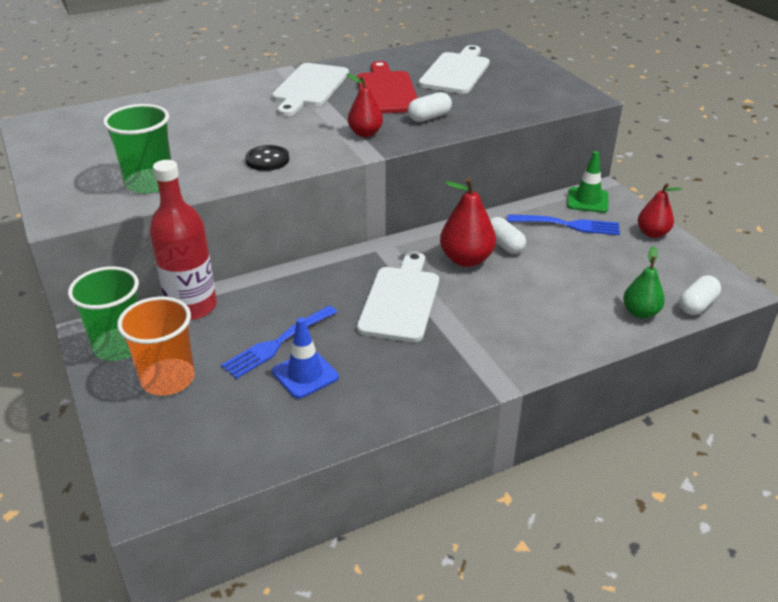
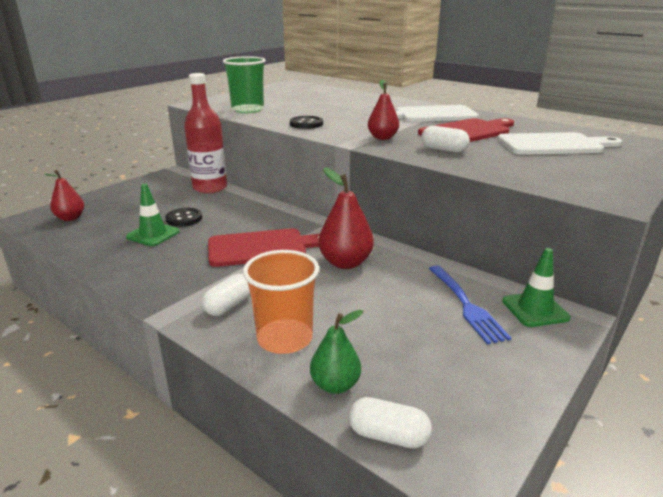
camera: 65 degrees right, 10 degrees down
green cup [68,266,139,361] -> none
orange cup [117,297,195,396] -> orange cup moved to [243,250,319,354]
blue fork [221,306,337,379] -> black button [165,208,202,227]
blue traffic cone [272,318,339,399] -> green traffic cone [126,184,180,246]
white cutting board [357,251,439,342] -> red cutting board [208,228,320,267]
white capsule [490,217,526,254] -> white capsule moved to [202,274,251,316]
red pear [638,183,682,238] -> red pear moved to [44,170,84,221]

